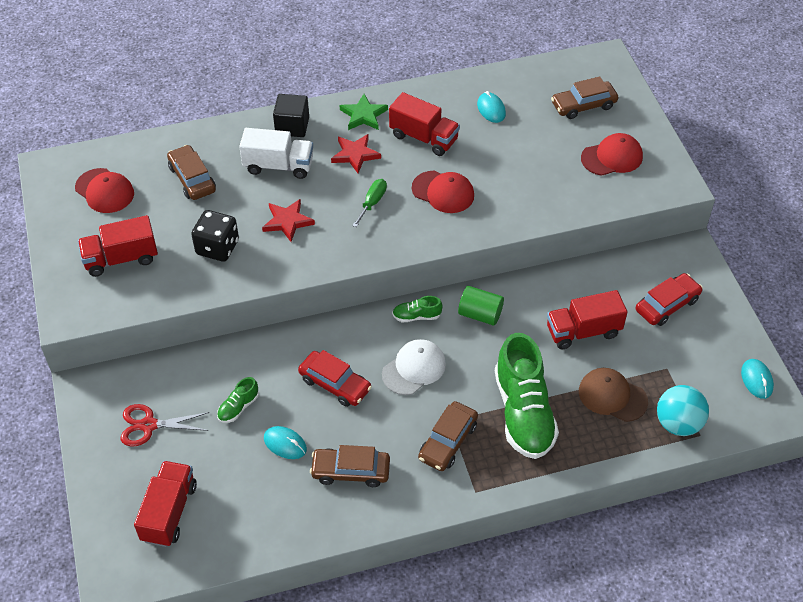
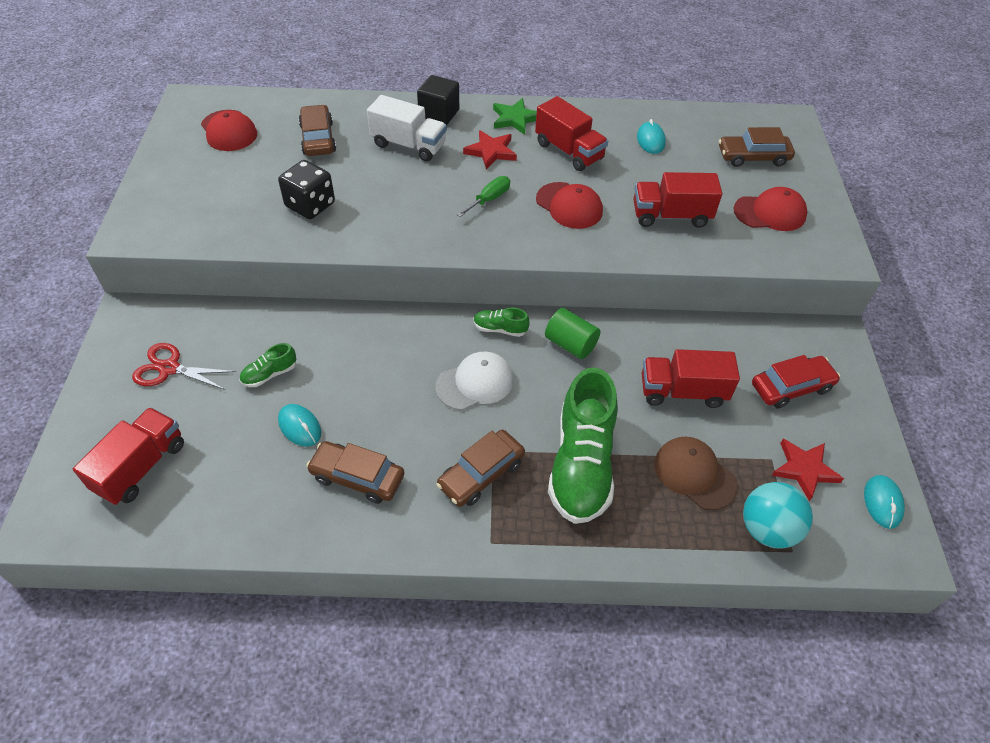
camera: 15 degrees right, 0 degrees up
red truck [78,215,158,277] -> red truck moved to [633,172,722,228]
red star [262,199,315,242] -> red star moved to [772,439,844,501]
red car [298,350,372,407] -> none

